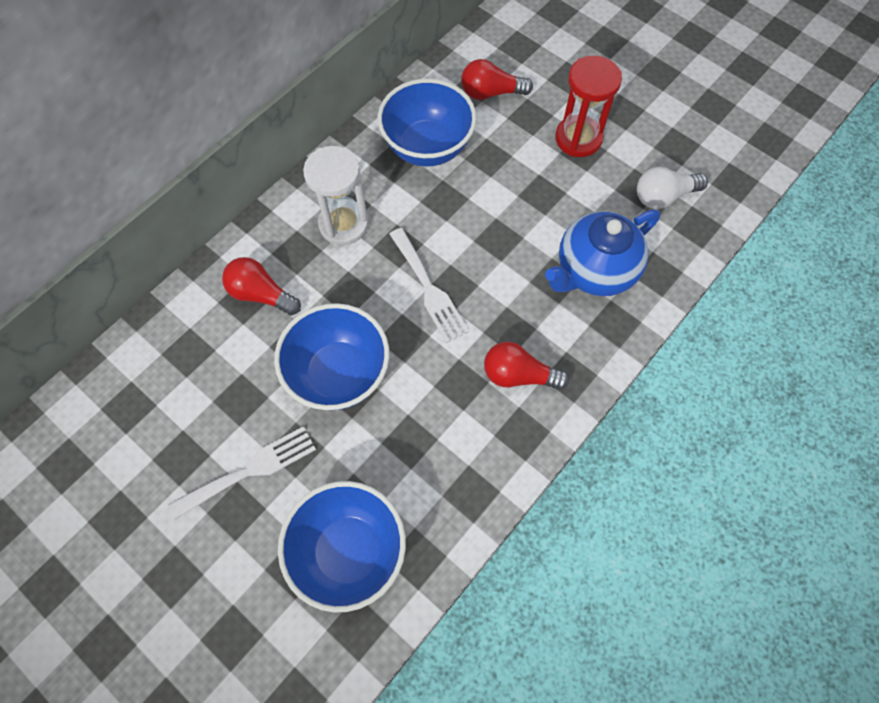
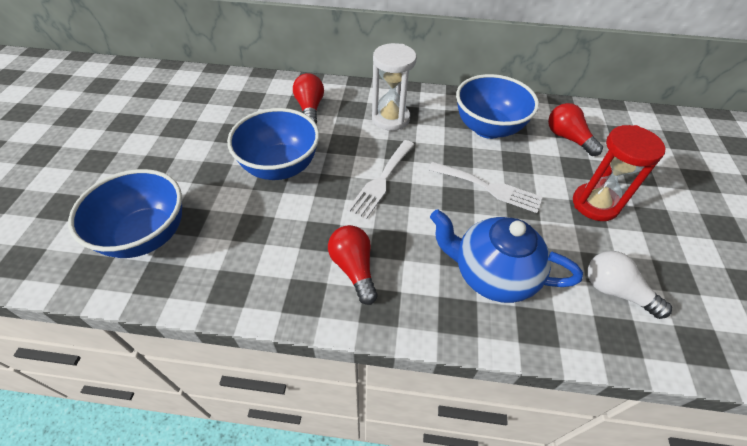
camera: 55 degrees right, 15 degrees down
white fork [168,426,316,520] -> white fork moved to [428,162,543,213]

